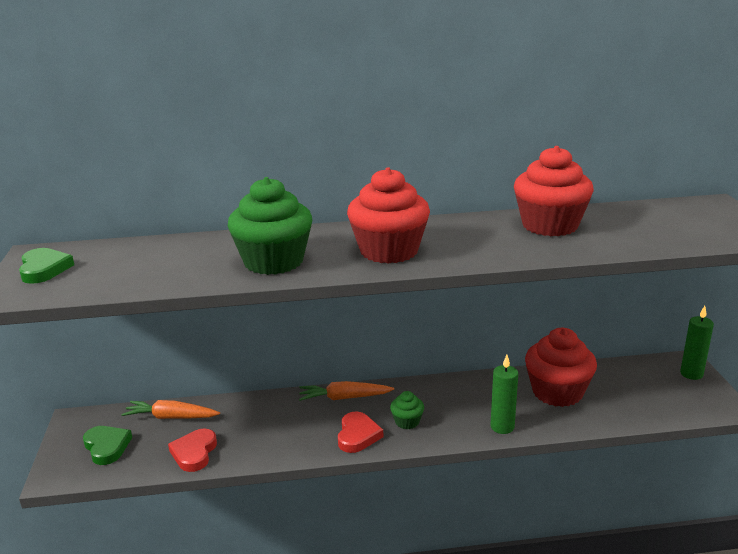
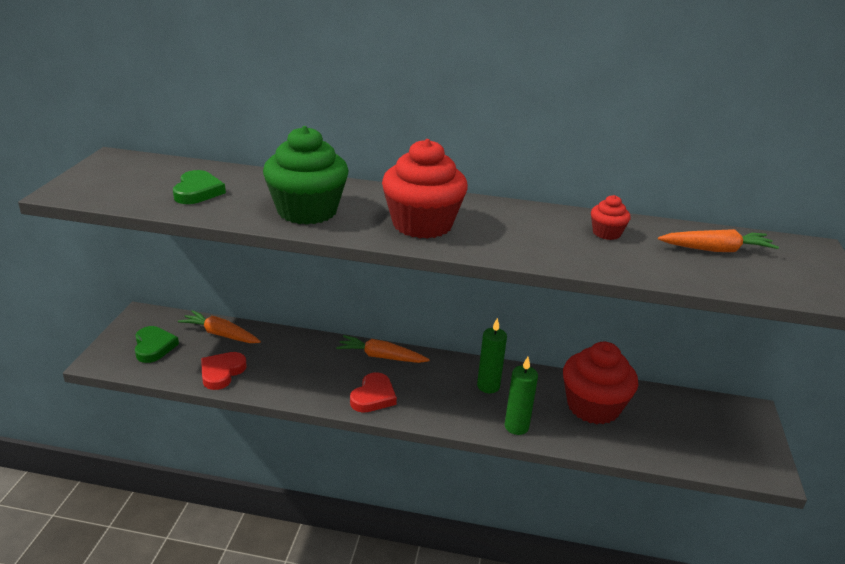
camera: 15 degrees right, 5 degrees up
green heart [19,248,74,284] -> green heart moved to [173,170,226,204]
green cupcake [390,391,424,429] -> none
red cupcake [514,146,594,236] -> red cupcake [591,195,631,240], size x0.47
green candle [680,306,714,380] -> green candle moved to [477,318,507,393]
none -> orange carrot [658,229,779,252]

